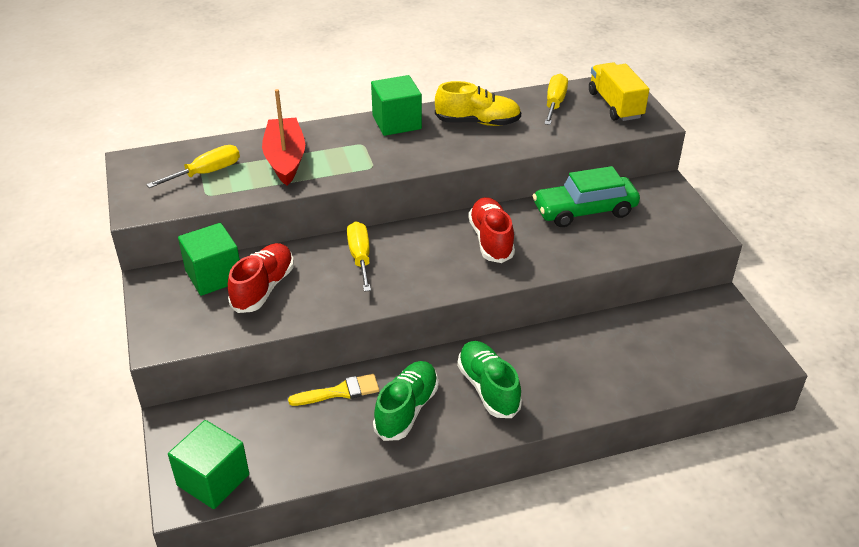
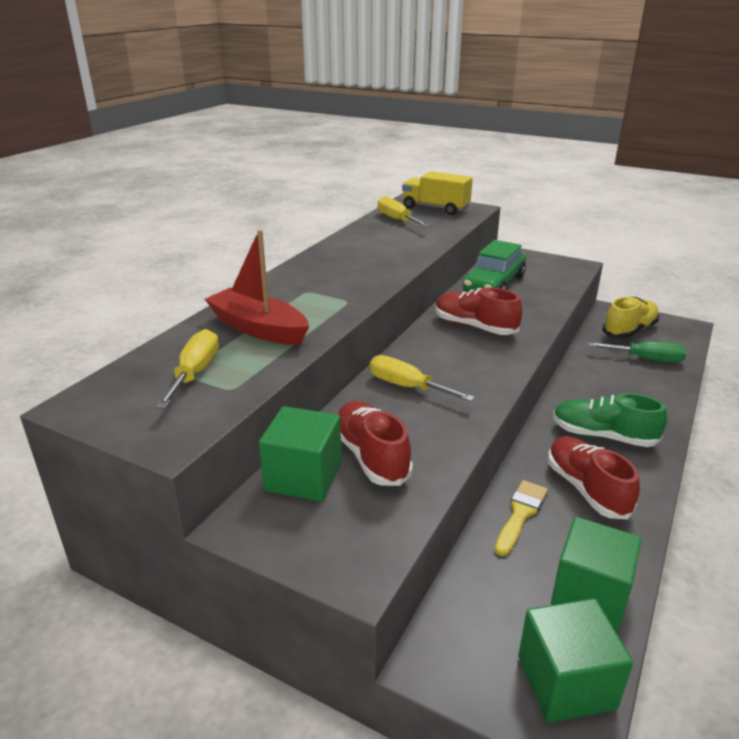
camera: 45 degrees left, 10 degrees down
green cube [371,75,422,136] -> green cube moved to [551,517,642,629]
green shoe [373,361,438,441] -> red shoe [548,436,640,519]
yellow shoe [435,81,521,126] -> yellow shoe moved to [602,297,659,339]
none -> green screwdriver [588,342,686,363]

